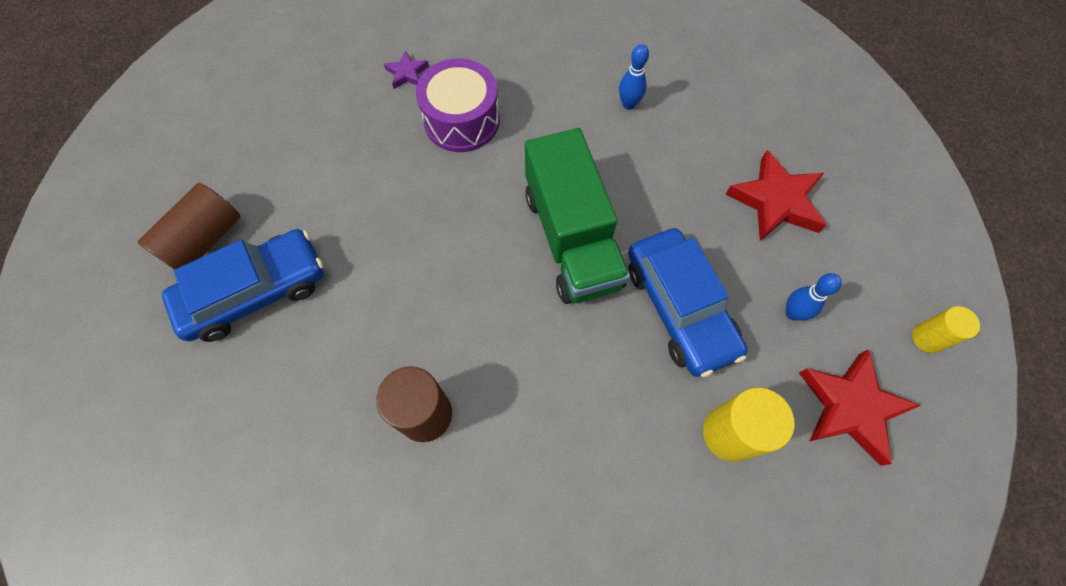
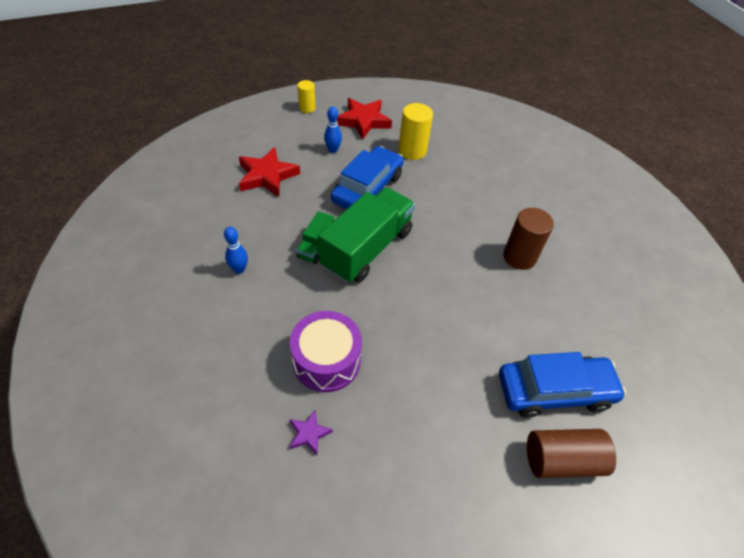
camera: 130 degrees left, 15 degrees down
blue car [162,229,324,342] -> blue car turned 150 degrees clockwise [499,352,626,417]
none -> green truck [296,211,334,264]

